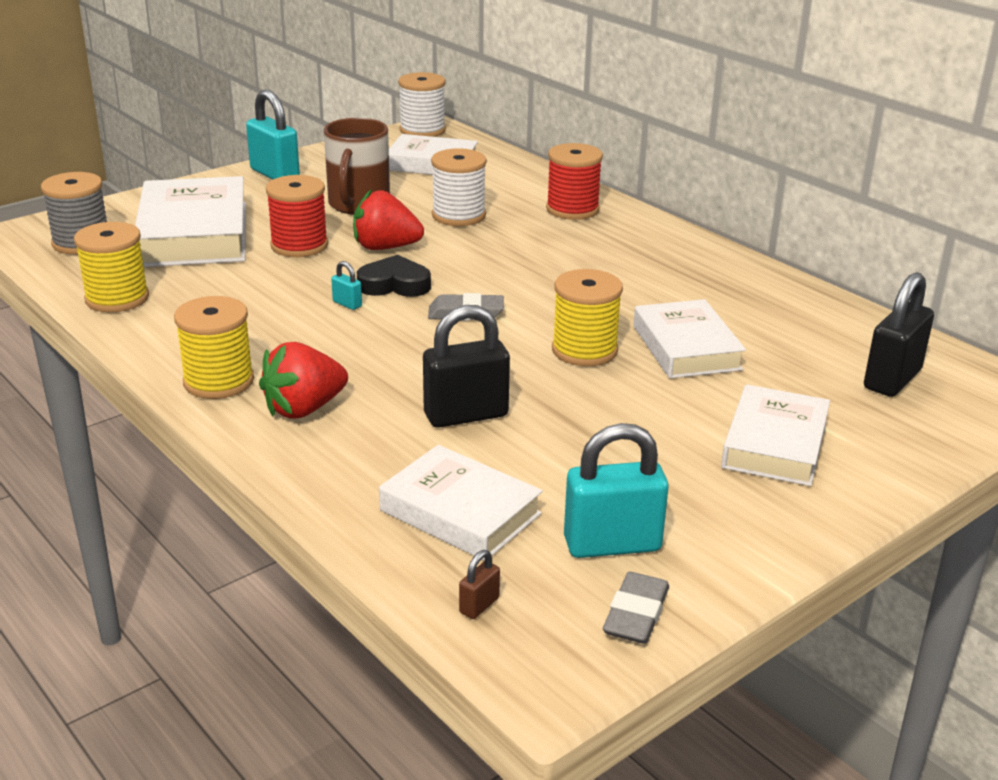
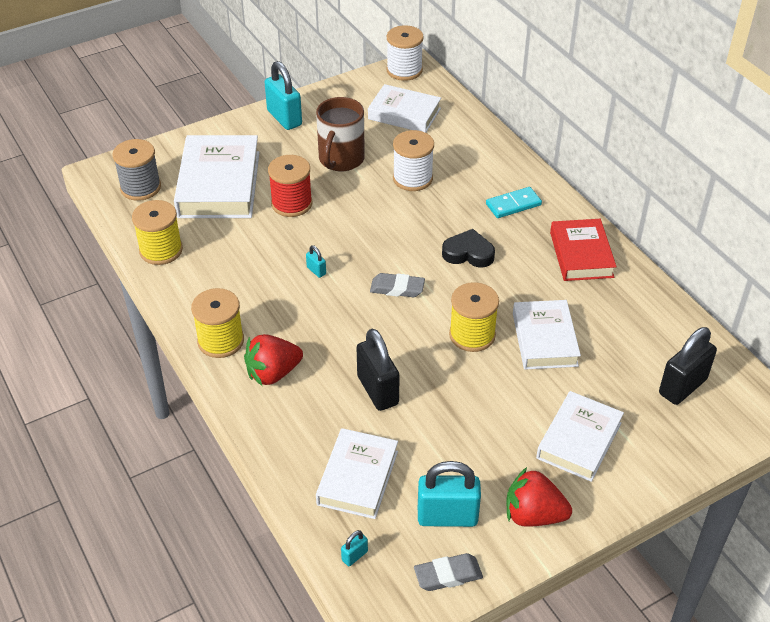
camera: 10 degrees right, 15 degrees up
red strawberry [353,189,424,250] -> red strawberry moved to [507,467,572,527]
black heart [357,255,431,297] -> black heart moved to [442,229,495,267]
white book [379,445,543,561] -> white book turned 60 degrees clockwise [316,428,398,519]
black padlock [423,305,510,428] -> black padlock turned 75 degrees clockwise [356,329,400,411]
brown padlock [459,550,500,619] -> turquoise padlock [341,530,368,566]
red spool [546,143,603,220] -> none
grey eraser [603,572,669,644] -> grey eraser turned 45 degrees clockwise [414,553,483,591]
none -> turquoise domino [486,187,542,218]
none -> red book [550,219,617,281]

